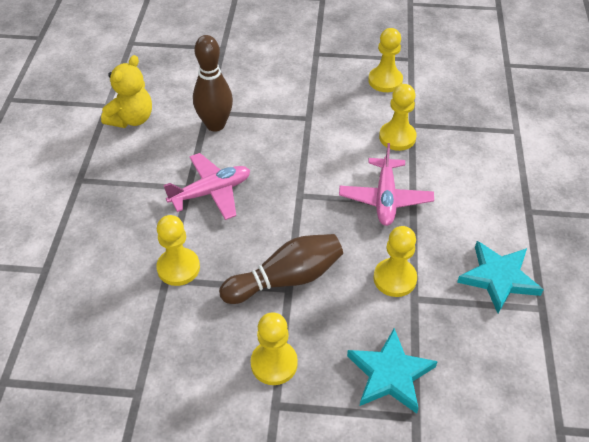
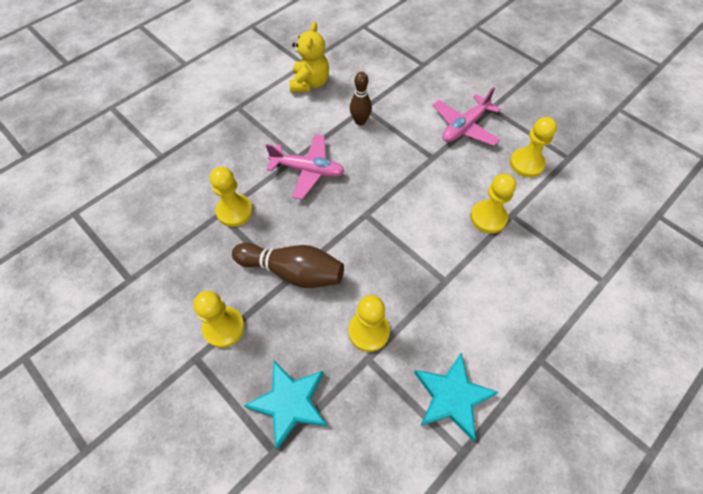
camera: 40 degrees right, 10 degrees up
yellow teddy bear [101,55,152,128] -> yellow teddy bear turned 60 degrees counterclockwise [289,22,329,93]
brown bowling pin [193,35,233,132] -> brown bowling pin [350,72,372,126], size x0.64
pink plane [339,143,434,226] -> pink plane moved to [433,87,501,146]

